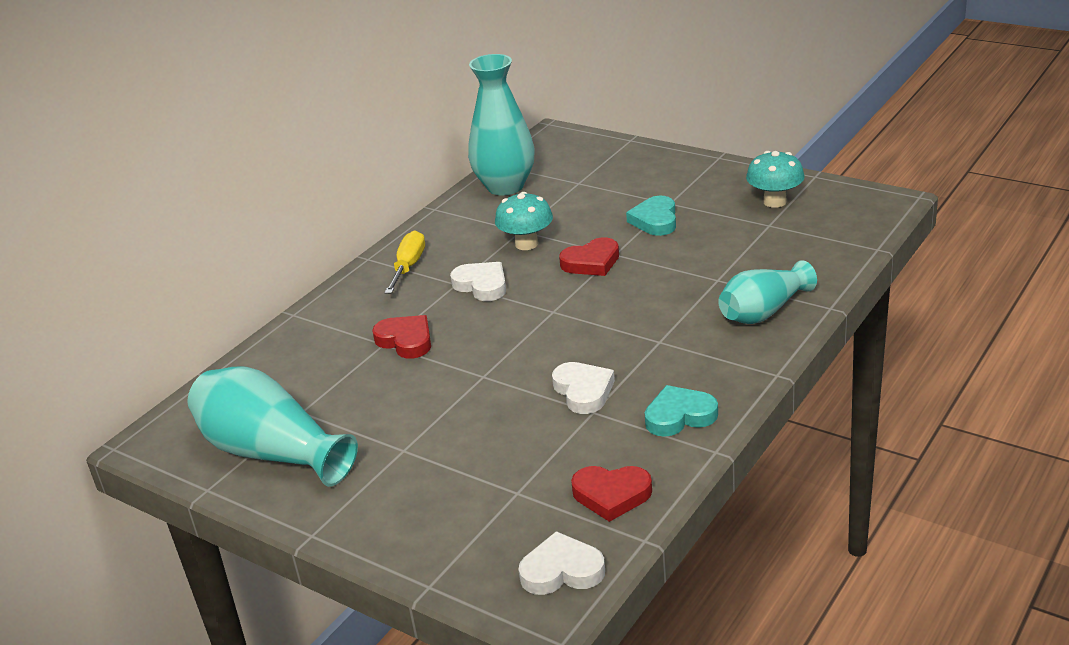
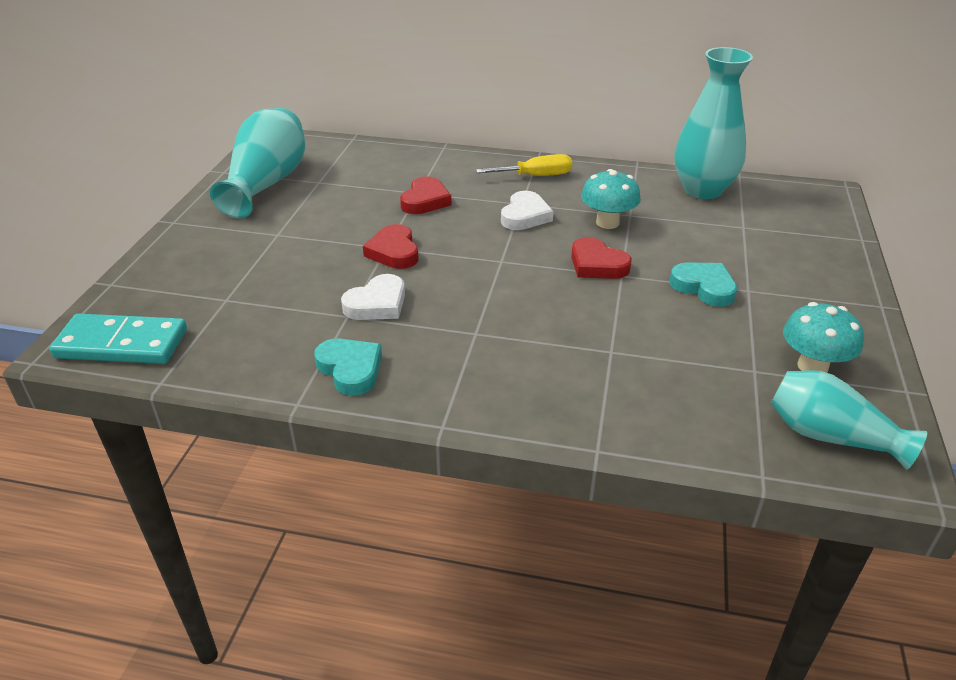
camera: 65 degrees right, 5 degrees up
white heart [518,531,605,595] -> turquoise domino [49,314,187,364]
red heart [571,466,652,522] -> red heart moved to [363,224,419,269]
turquoise heart [626,196,676,236] -> turquoise heart turned 60 degrees clockwise [670,262,737,307]
turquoise vase [718,260,817,324] -> turquoise vase moved to [771,370,927,470]

